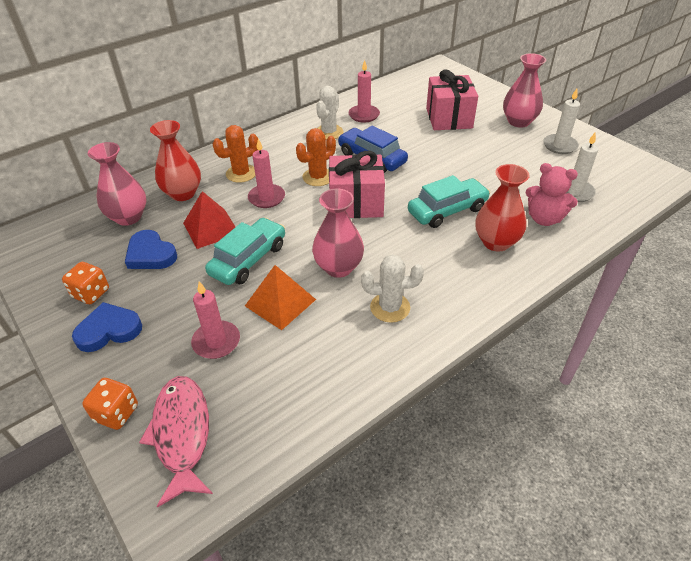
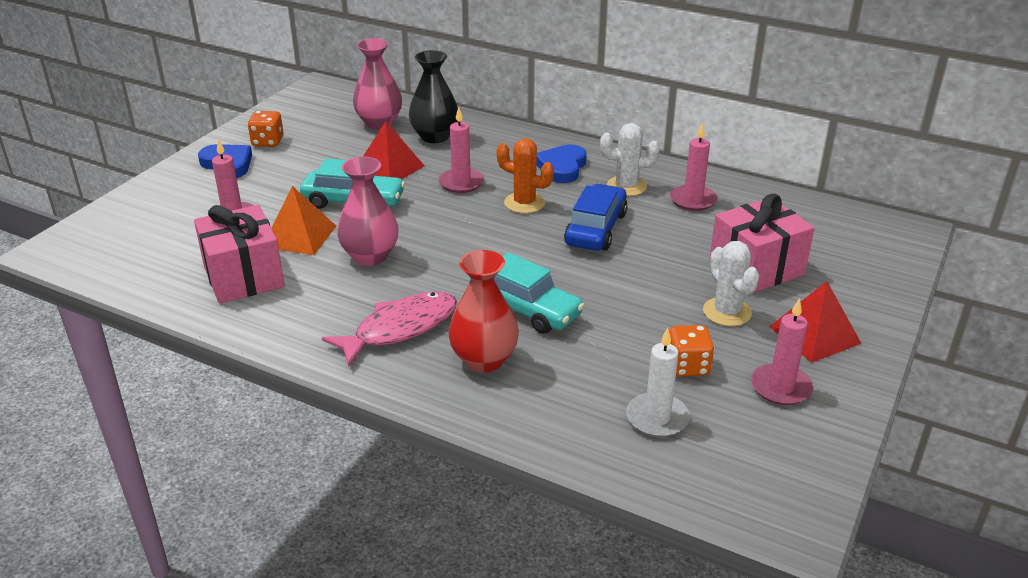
camera: 65 degrees right, 10 degrees down
orange dice [82,378,138,430] -> orange dice moved to [669,325,715,377]
blue heart [125,230,177,269] -> blue heart moved to [537,145,587,183]
pink fish [139,376,213,507] -> pink fish moved to [322,291,457,367]
red vase [150,120,201,201] -> black vase [409,50,458,143]
orange cactus [213,125,258,183] -> none
pink gift [329,151,385,218] -> pink gift moved to [194,205,285,304]
white cactus [361,254,424,323] -> white cactus moved to [703,241,759,326]
pink vase [503,53,546,128] -> red pyramid [769,281,862,363]
pink teddy bear [525,163,578,226] -> none
white candle [543,89,580,154] -> pink candle [751,298,813,405]

